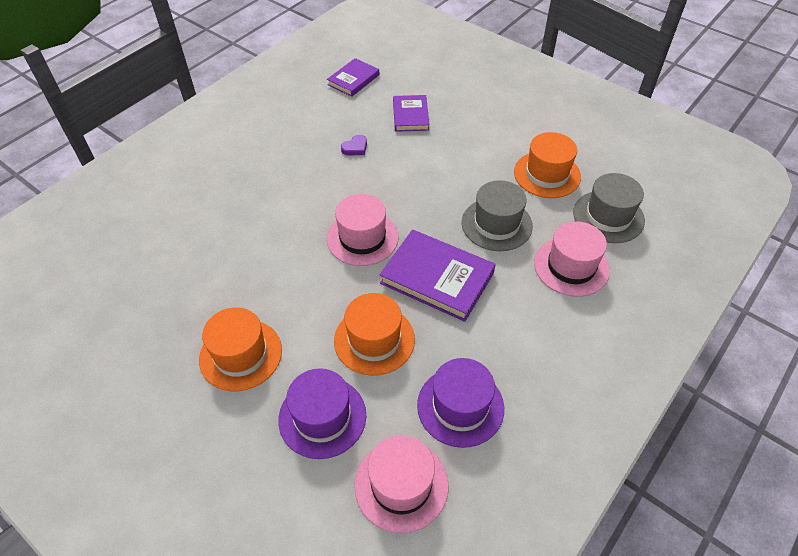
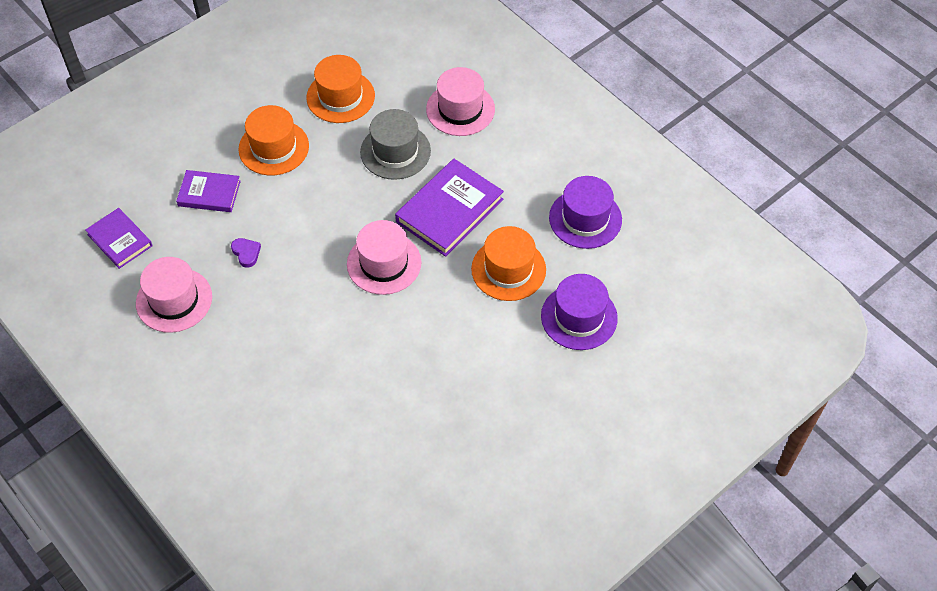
camera: 80 degrees left, 5 degrees up
orange hat [199,307,282,391] -> orange hat moved to [238,105,309,176]
pink hat [354,435,448,534] -> pink hat moved to [136,257,212,333]
grey hat [573,173,645,243] -> none

